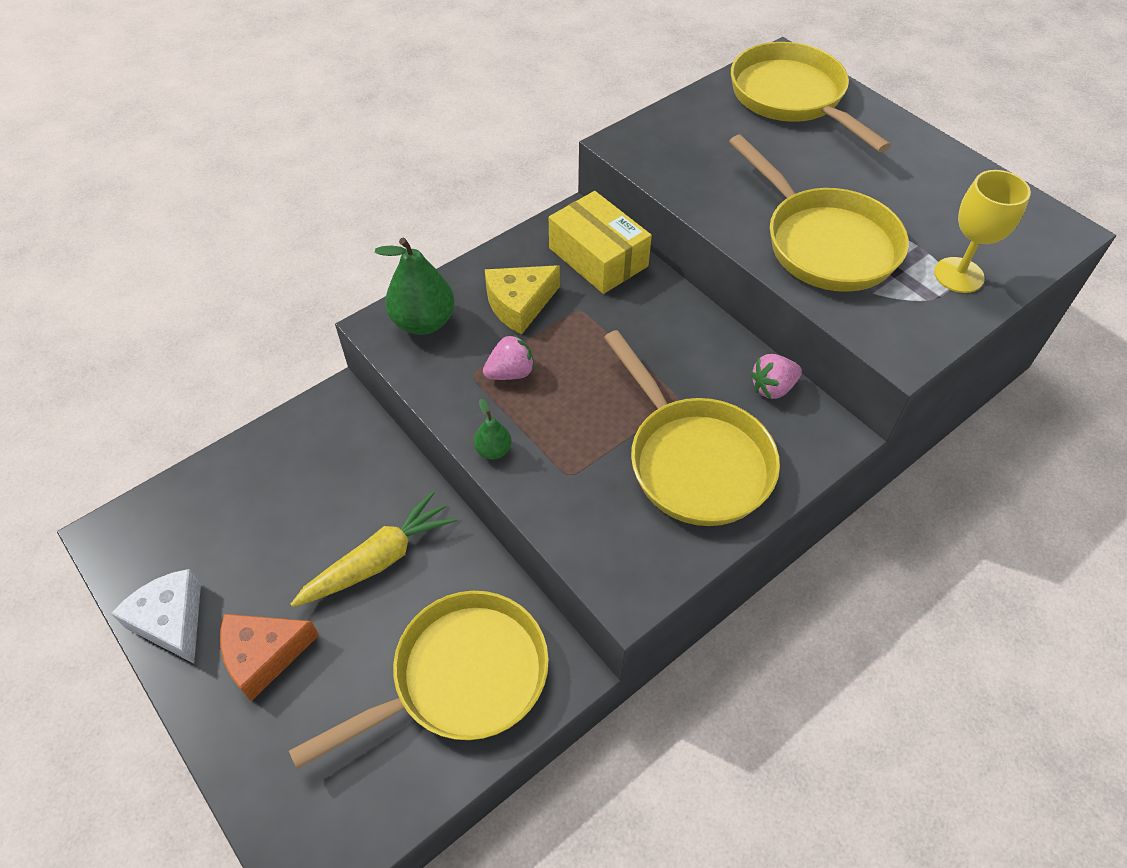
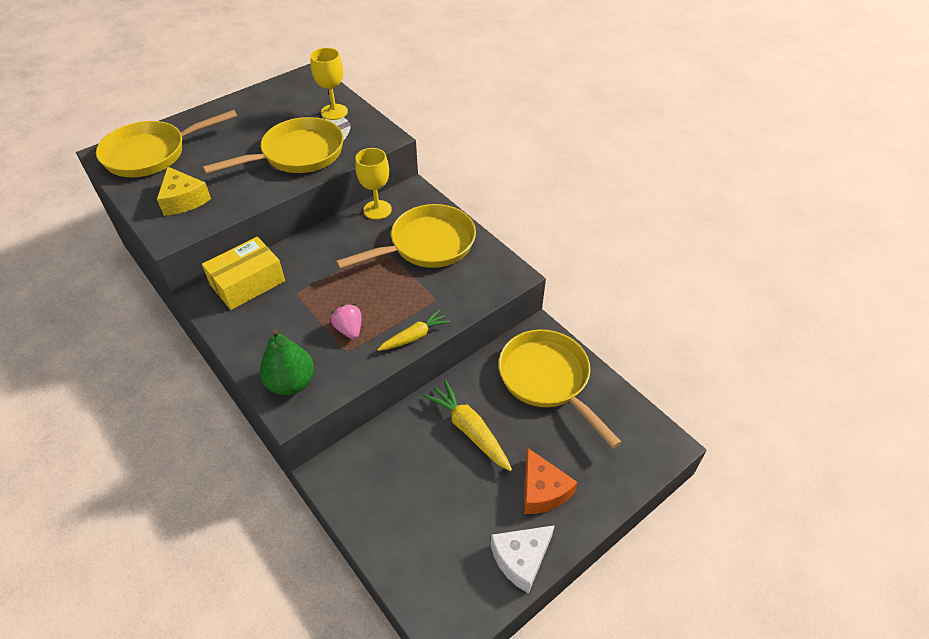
camera: 90 degrees left, 5 degrees down
green pear [474,399,512,460] -> yellow carrot [377,310,450,351]
yellow cheese [485,265,560,335] -> yellow cheese moved to [157,167,211,216]
pink strawberry [750,354,802,399] -> yellow goblet [355,148,392,220]

